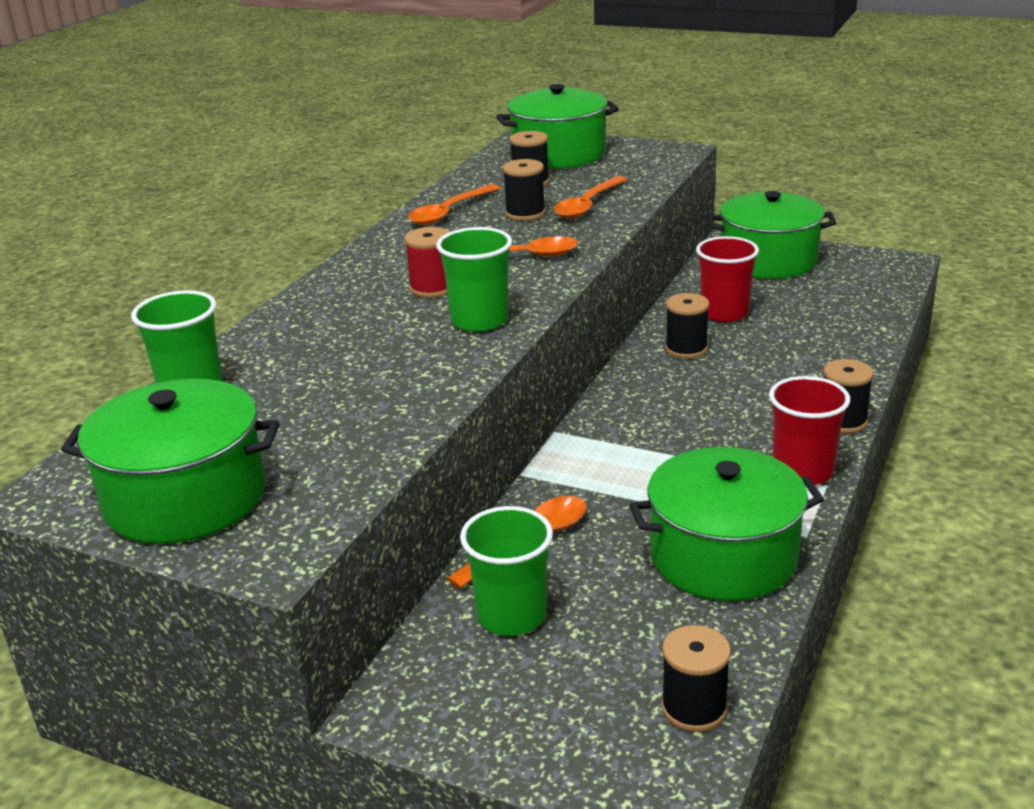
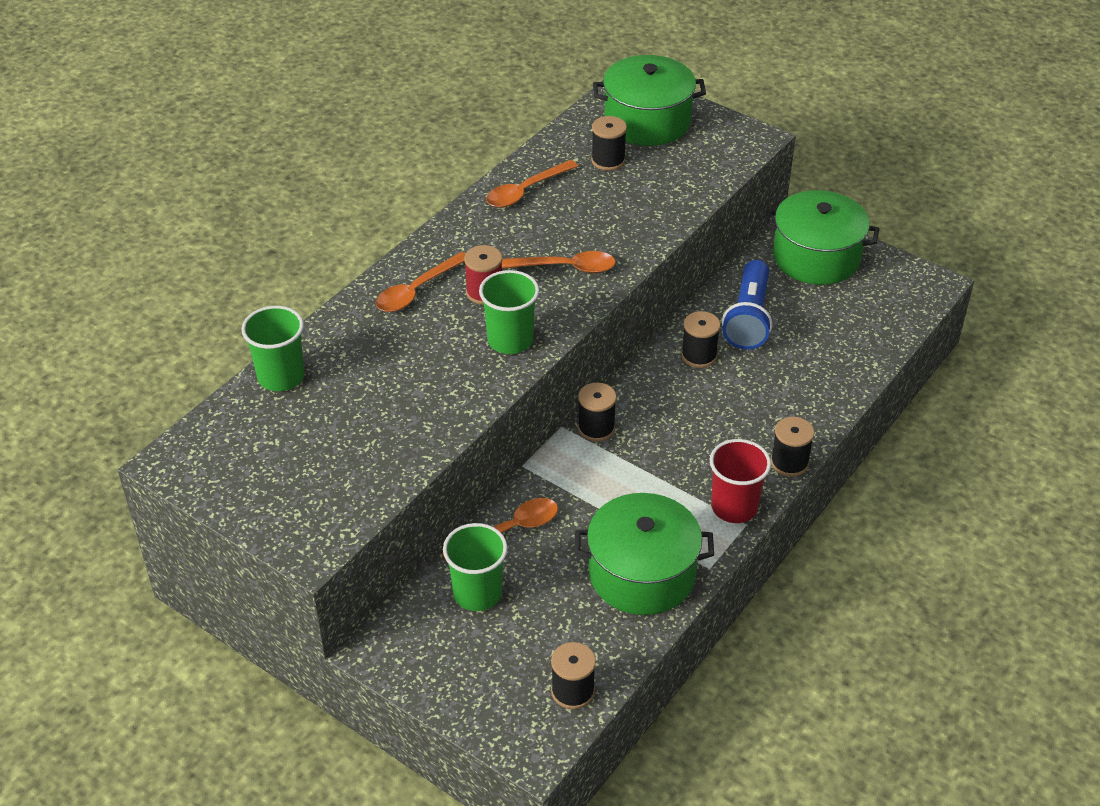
camera: 10 degrees right, 15 degrees up
green pot [61,379,279,544] -> none
black spool [503,159,545,221] -> black spool moved to [578,382,617,442]
orange spoon [554,176,627,219] -> orange spoon moved to [376,252,466,312]
red cup [696,236,759,322] -> blue flashlight [722,260,772,350]

